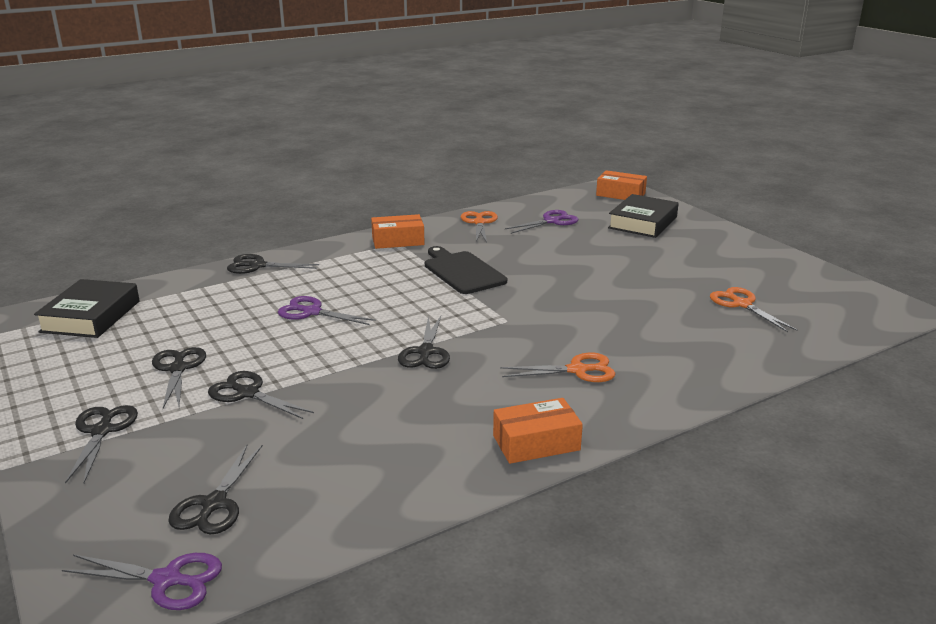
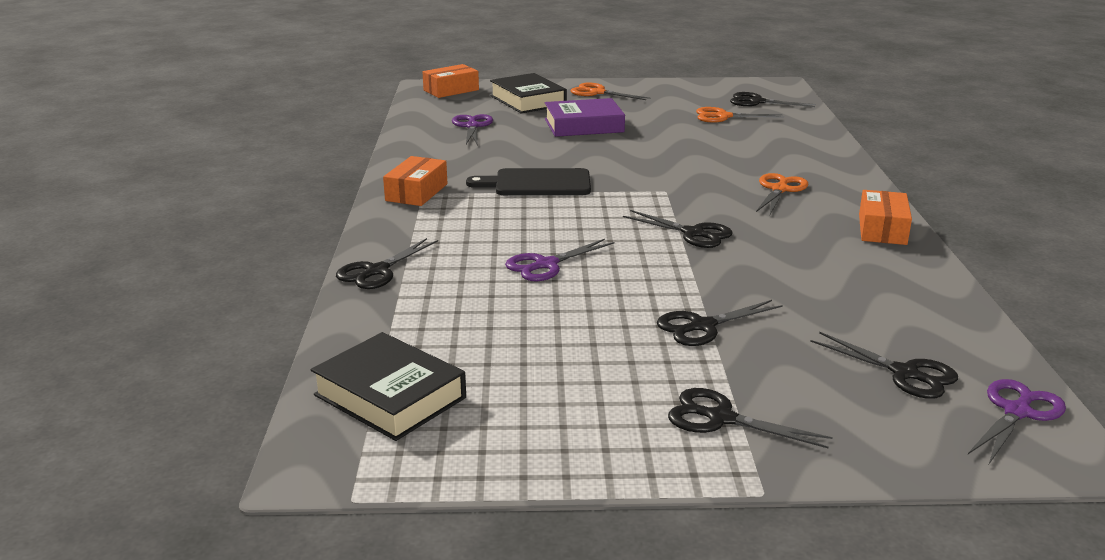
camera: 60 degrees left, 0 degrees up
black scissors [152,347,206,408] -> black scissors moved to [730,92,816,107]
orange scissors [461,211,498,243] -> orange scissors moved to [571,83,650,100]
none -> purple book [545,98,625,137]

